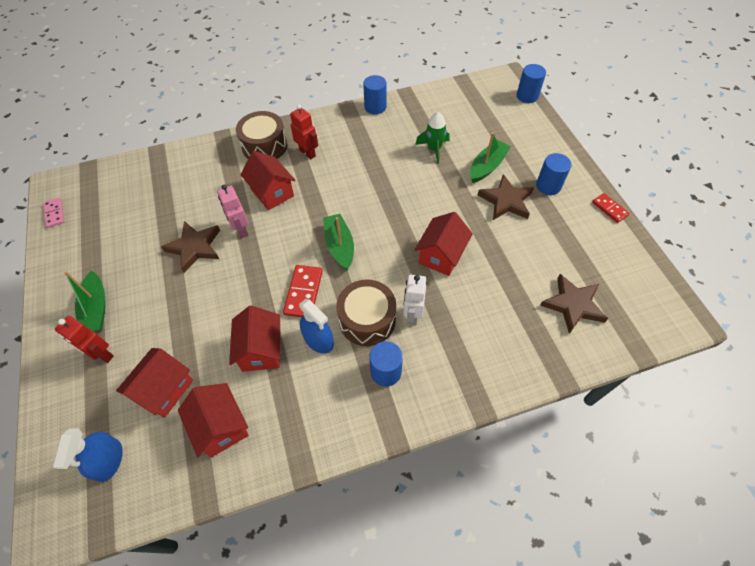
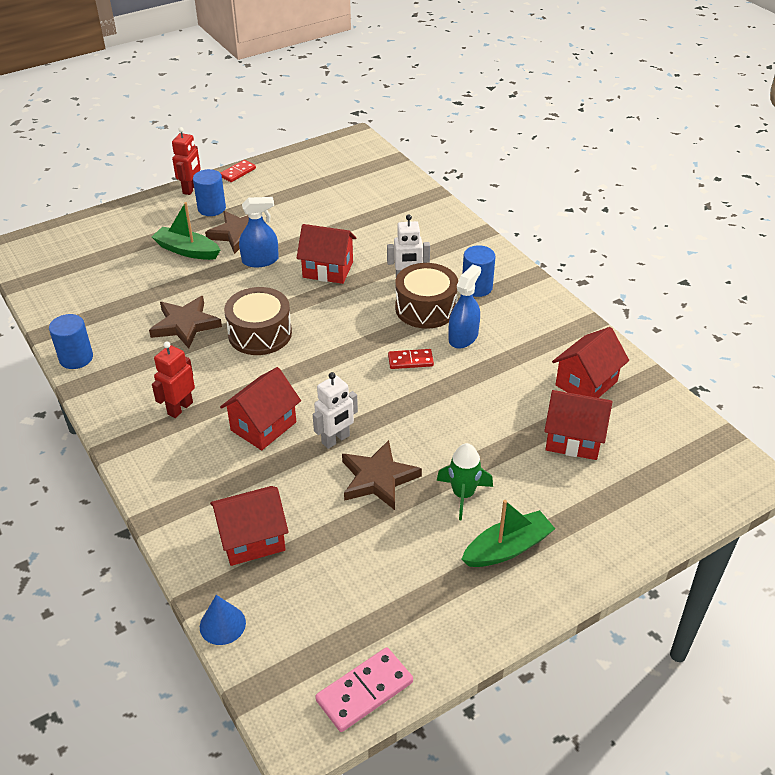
camera: 105 degrees left, 15 degrees down
pink domino [43,198,64,228] -> pink domino [315,647,413,732], size x1.53
blue spray bottle [53,428,123,482] -> blue spray bottle moved to [239,197,279,267]
red robot [55,316,114,363] -> red robot moved to [172,127,201,195]
pink robot [217,185,249,238] -> white robot [313,372,358,449]
red house [229,306,281,372] -> red house moved to [210,486,289,566]
brown drum [236,111,287,159] -> brown drum moved to [224,287,292,355]
red domino [283,265,323,317] -> red domino [388,349,434,369], size x0.65
green boat [323,214,354,270] -> none
green rocket [415,112,450,164] -> green rocket moved to [437,443,493,521]
blue cylinder [517,64,546,103] -> none
brown star [540,274,609,334] -> brown star moved to [149,296,222,349]
none -> blue cone [200,595,246,645]

